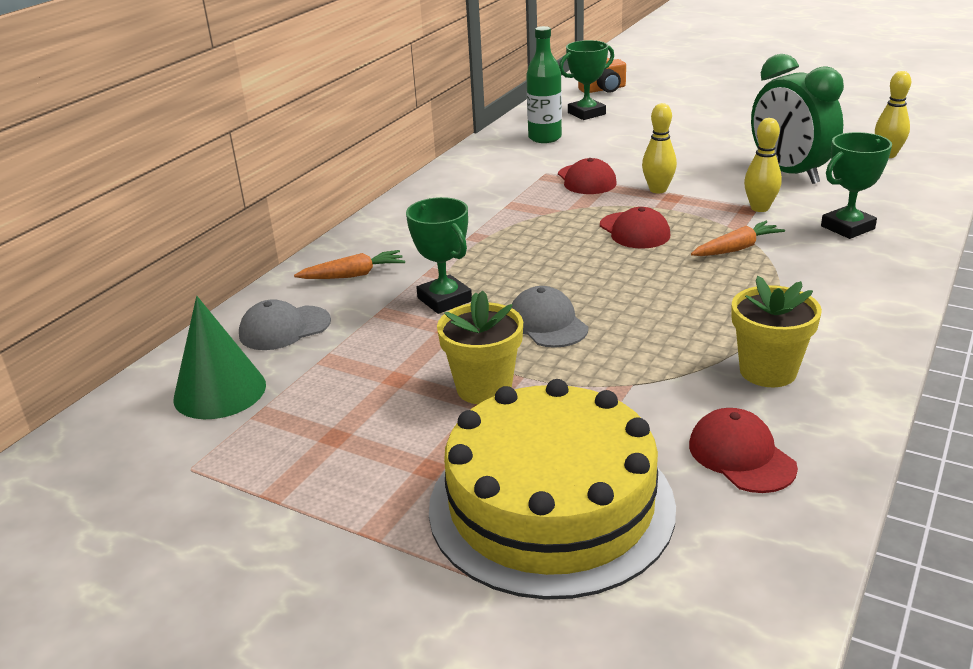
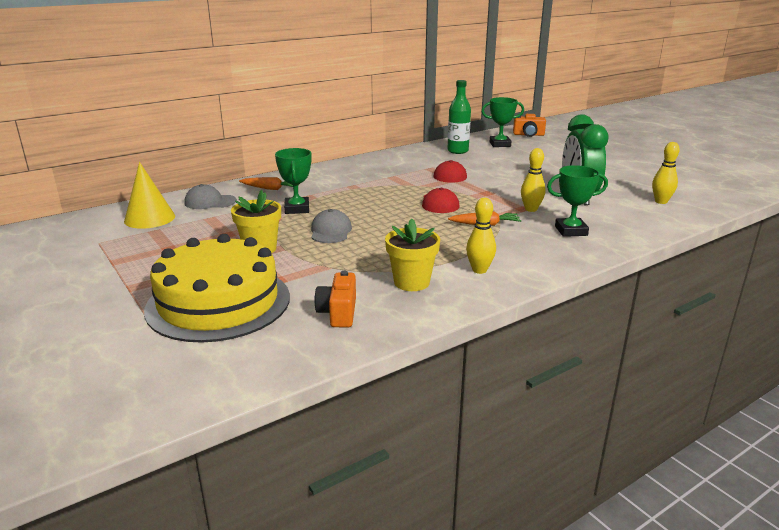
camera: 25 degrees right, 5 degrees down
green cone [173,296,266,419] -> yellow cone [124,162,175,229]
yellow bowling pin [642,103,677,194] -> yellow bowling pin moved to [466,198,496,274]
red cap [689,408,798,493] -> orange camera [314,271,356,327]

